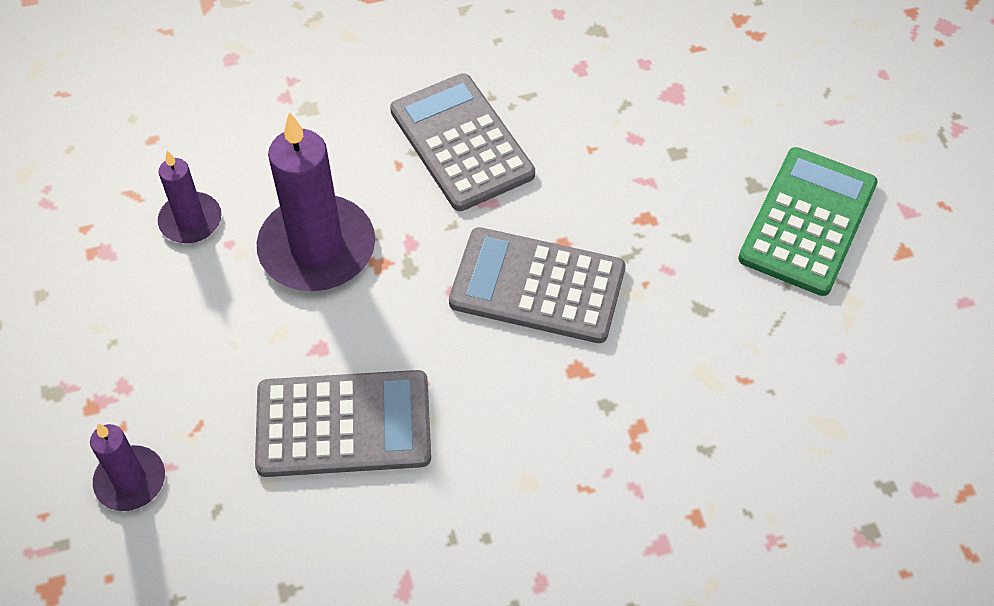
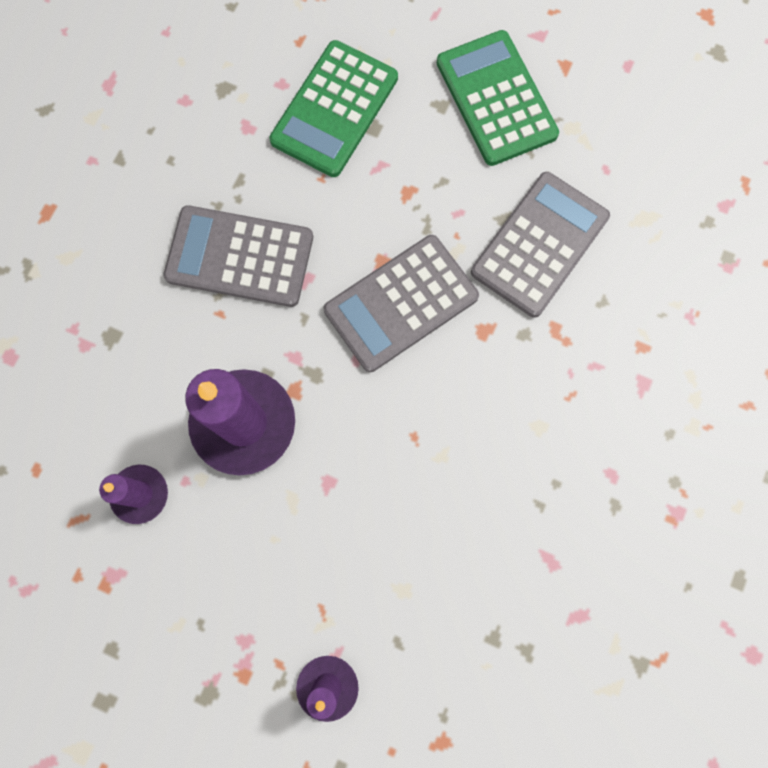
camera: 50 degrees left, 20 degrees up
grey calculator [255,370,431,477] -> grey calculator moved to [471,172,610,318]
none -> green calculator [269,40,398,177]

